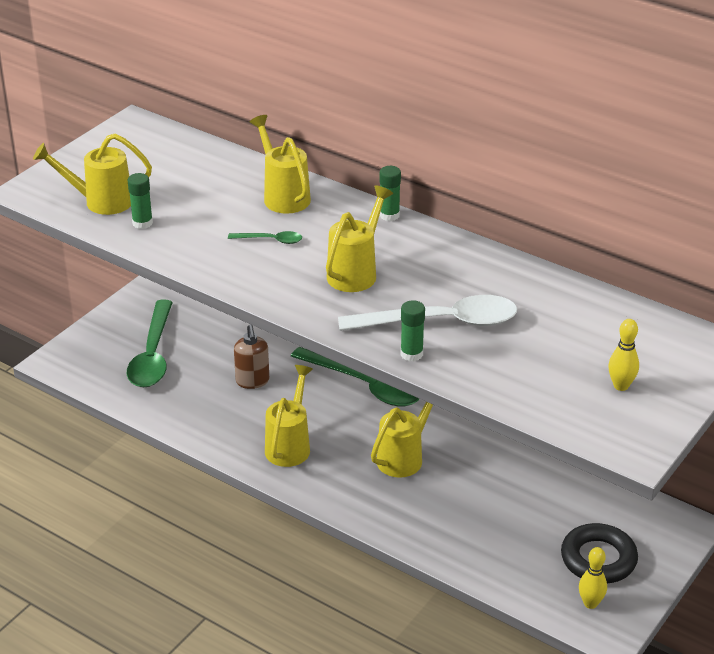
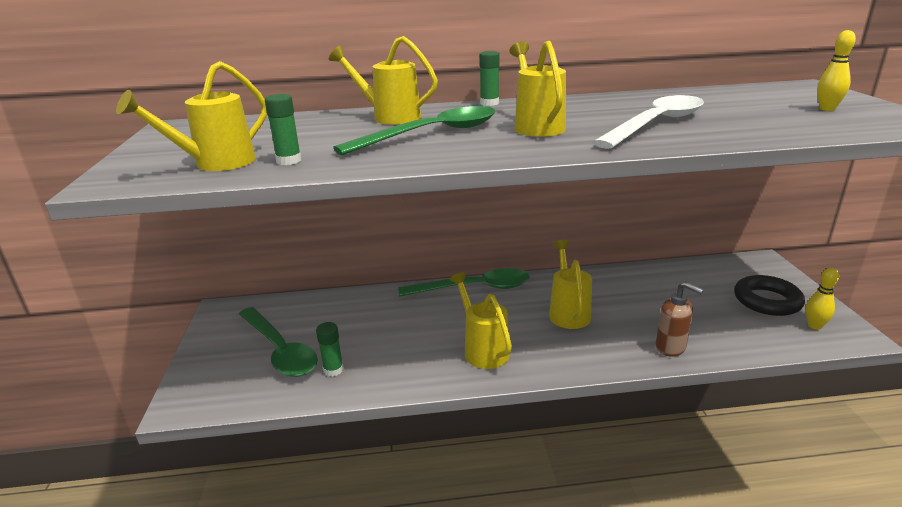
camera: 40 degrees left, 10 degrees down
green spoon [228,231,302,244] -> green spoon [333,106,495,155], size x2.23
brown soap dispenser [234,325,269,389] -> brown soap dispenser moved to [655,282,703,357]
green glue stick [401,300,425,361] -> green glue stick moved to [316,322,344,377]

